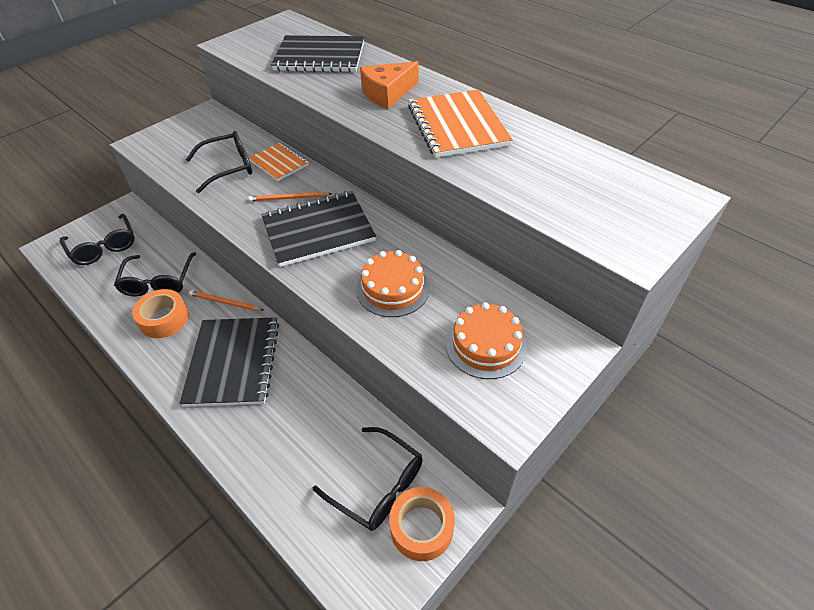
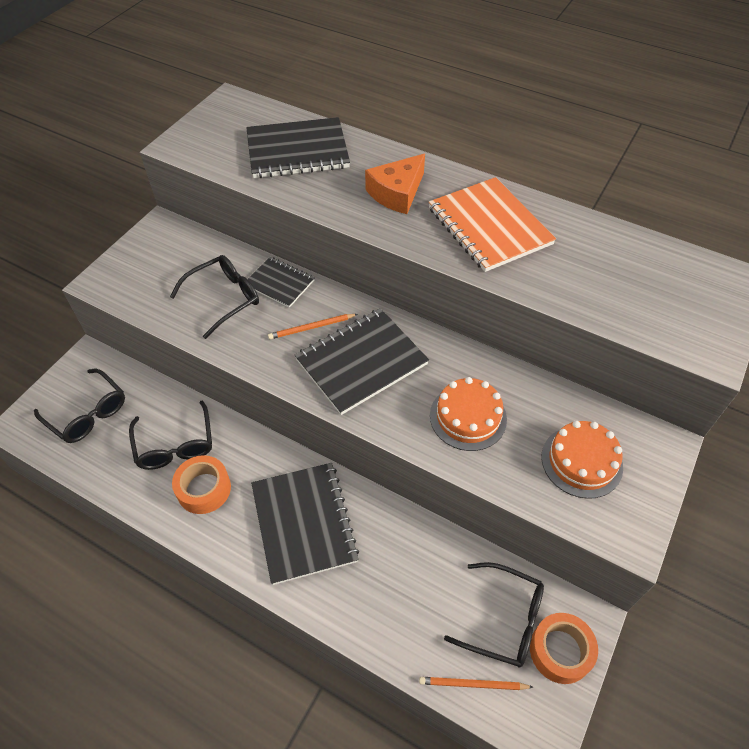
camera: 15 degrees left, 5 degrees up
orange pencil [189,290,263,311] -> orange pencil moved to [419,677,533,690]
orange notebook [249,143,309,181] -> black notebook [248,257,315,308]

